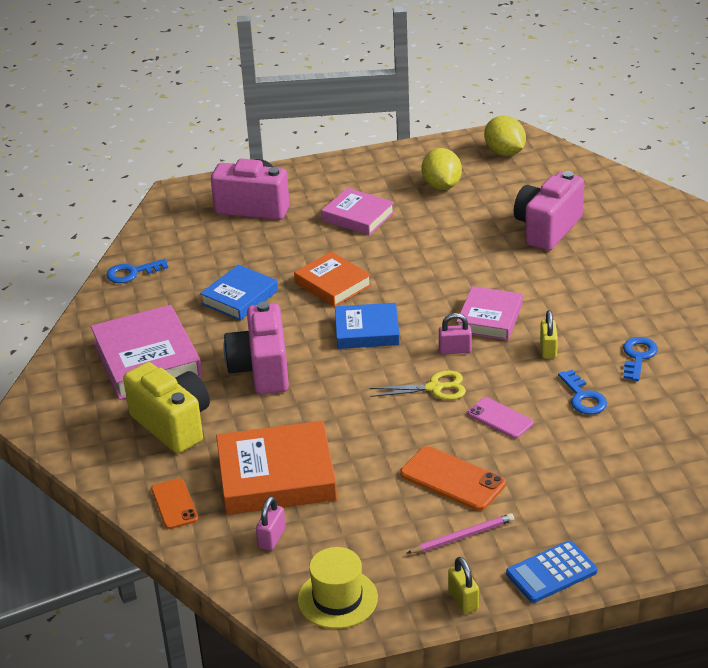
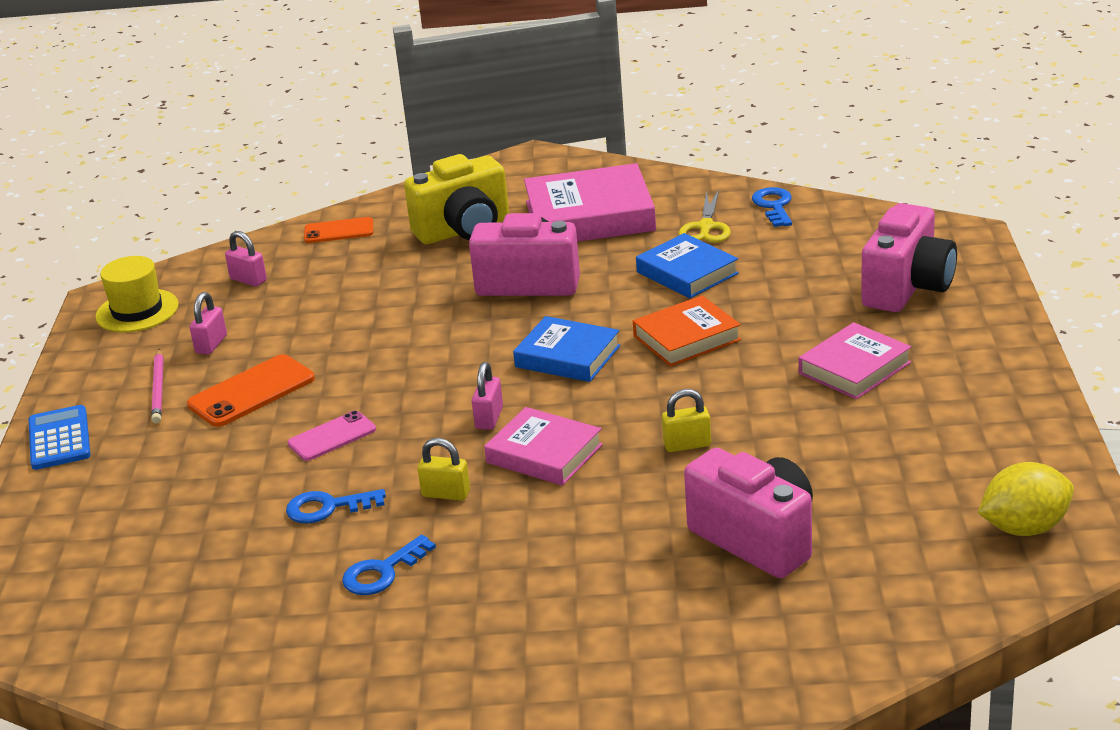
camera: 105 degrees right, 5 degrees down
orange book [216,421,337,515] -> none
blue book [335,303,400,349] -> blue book turned 75 degrees counterclockwise [513,316,620,382]
yellow scissors [369,371,466,400] -> yellow scissors moved to [679,190,731,243]
yellow lemon [422,148,462,190] -> none
yellow padlock [448,557,479,613] -> yellow padlock moved to [662,389,711,452]
blue key [623,337,658,381] -> blue key turned 105 degrees clockwise [342,535,436,595]
none -> pink padlock [190,292,227,354]

